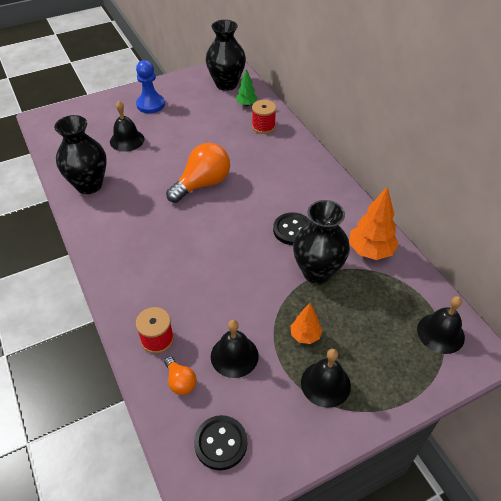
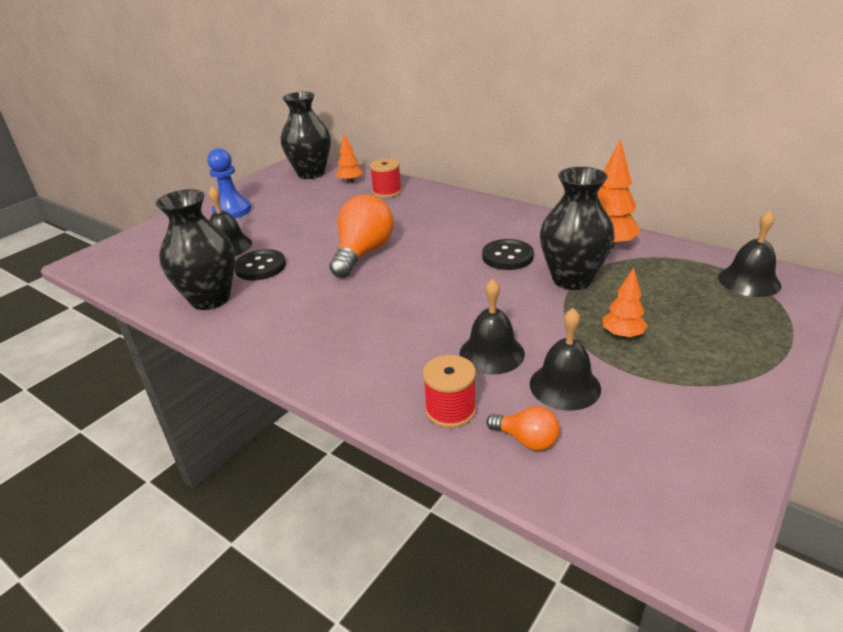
camera: 25 degrees left, 15 degrees down
black button [194,415,247,470] -> black button moved to [234,249,286,280]
green tree [236,69,258,106] -> orange tree [336,134,363,183]
black bell [301,349,351,408] -> black bell moved to [460,279,525,375]

